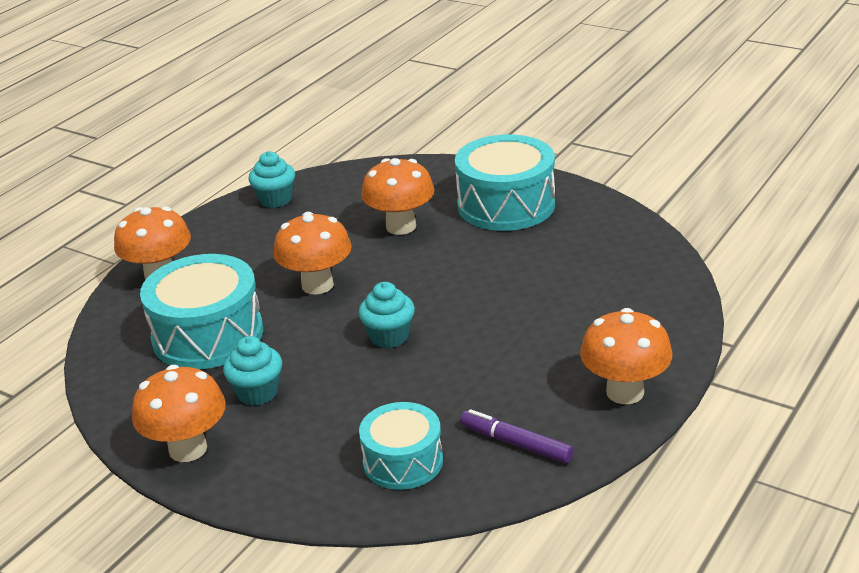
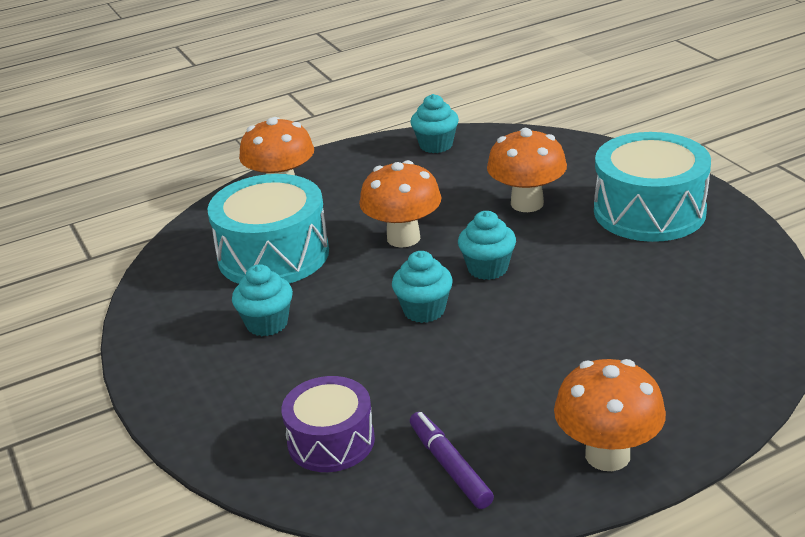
camera: 30 degrees right, 0 degrees up
orange mushroom [132,365,226,462] -> none
turquoise drum [359,402,443,490] -> purple drum [281,376,375,472]
none -> turquoise cupcake [458,211,516,280]

